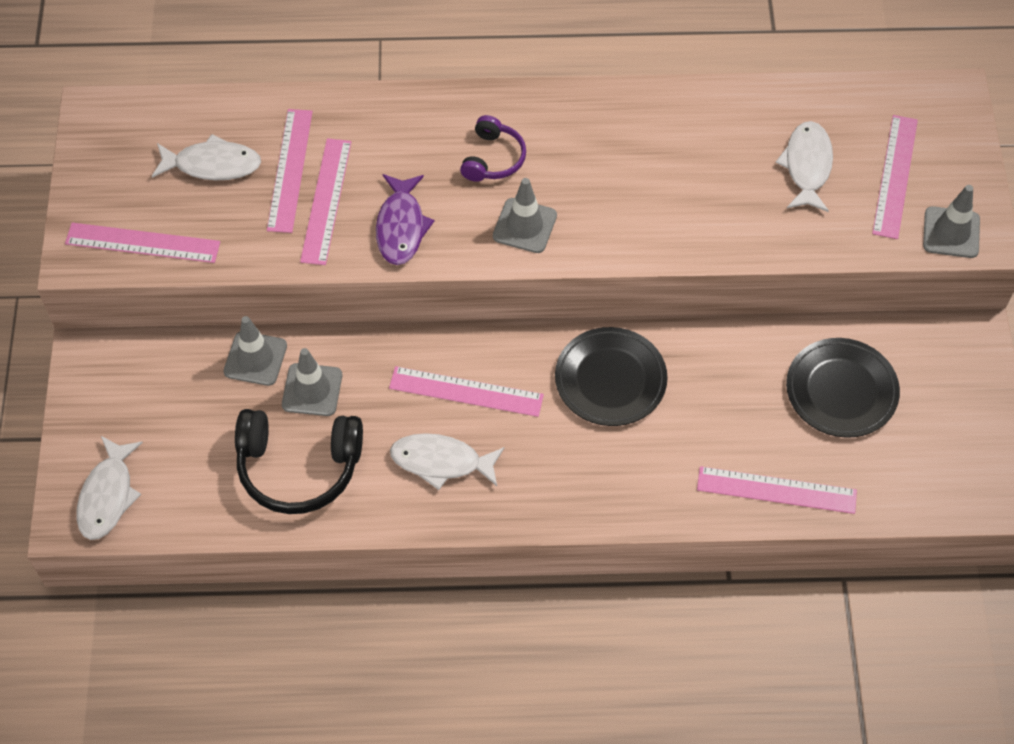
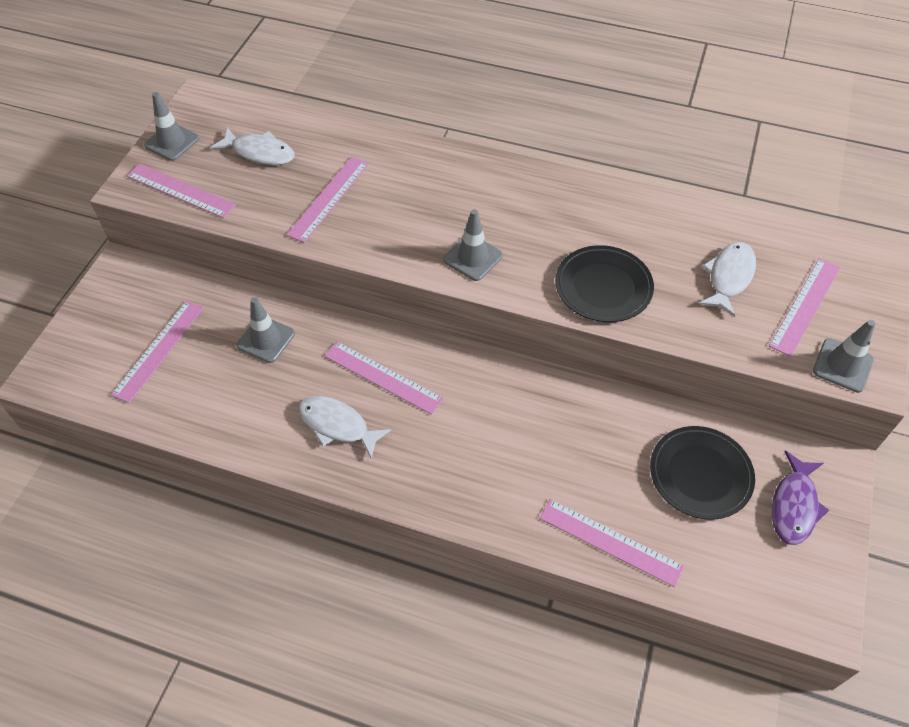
camera: 20 degrees right, 5 degrees down
white fish [77,436,143,540] -> none
grey traffic cone [223,316,287,386] -> grey traffic cone moved to [144,92,199,161]
black headphones [235,409,363,514] -> none
pink ruler [267,109,313,233] -> pink ruler moved to [111,301,204,403]
purple fish [376,174,434,265] -> purple fish moved to [771,451,829,545]
purple headphones [460,115,526,182] -> none
black plate [555,327,668,426] -> black plate moved to [555,245,654,322]

